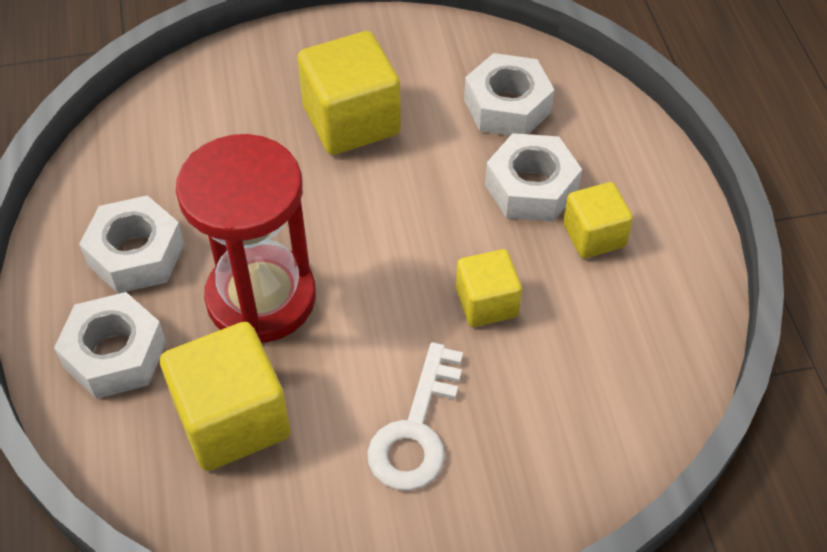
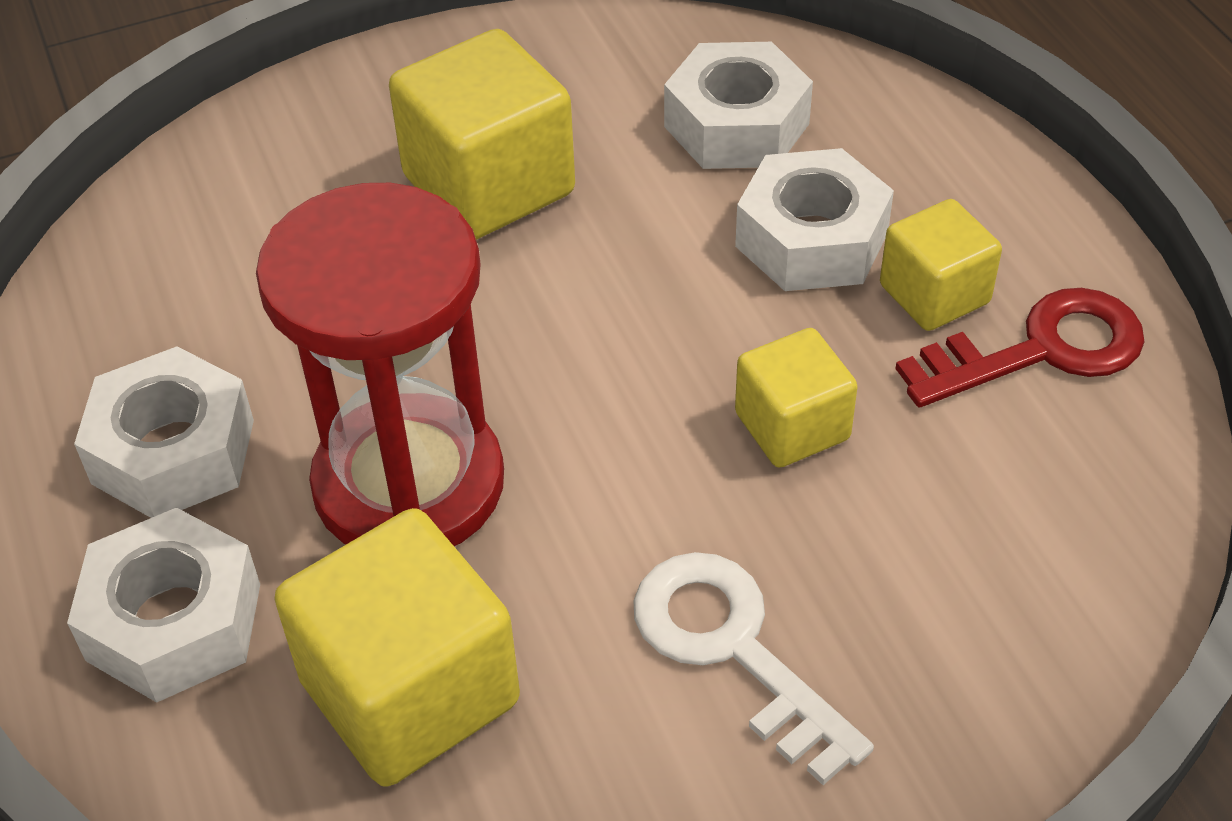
camera: 10 degrees left, 5 degrees down
white key [367,342,463,491] -> white key turned 135 degrees clockwise [633,552,874,785]
none -> red key [896,288,1144,408]

